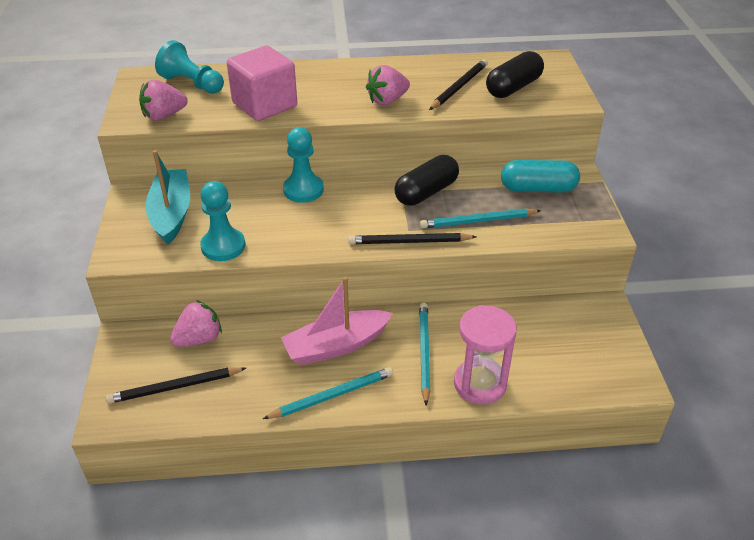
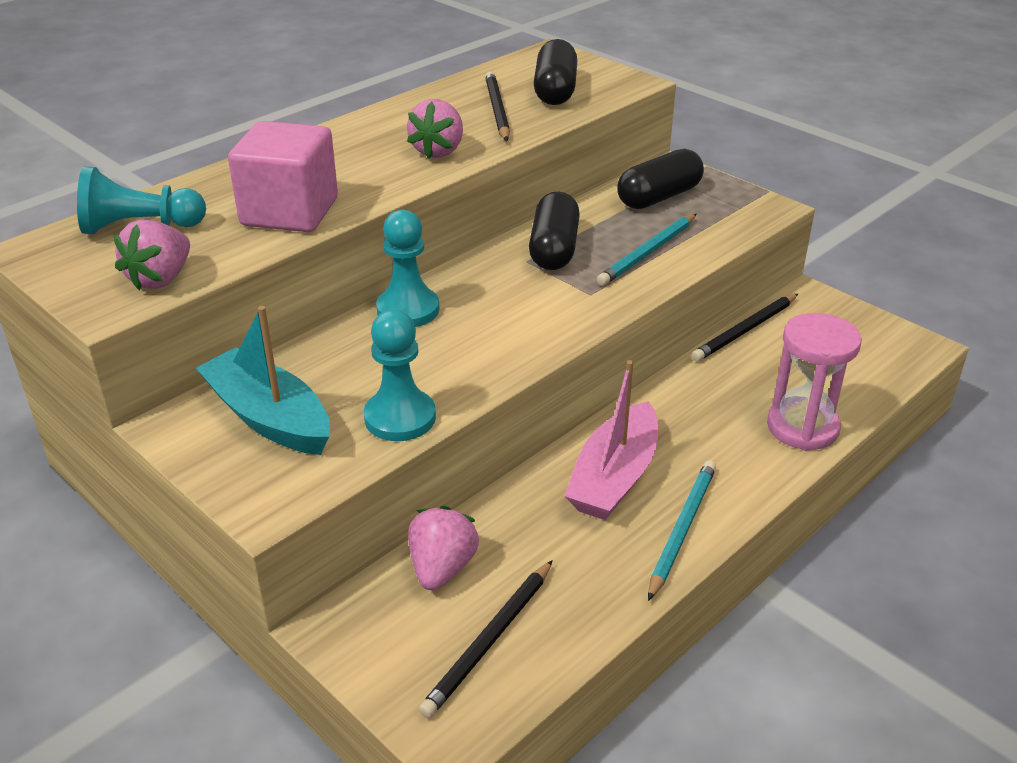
camera: 40 degrees left, 5 degrees down
black pencil [348,233,477,244] -> black pencil moved to [692,294,798,361]
turquoise pencil [419,302,430,406] -> none
turquoise capsule [501,160,580,193] -> black capsule [617,149,704,209]

